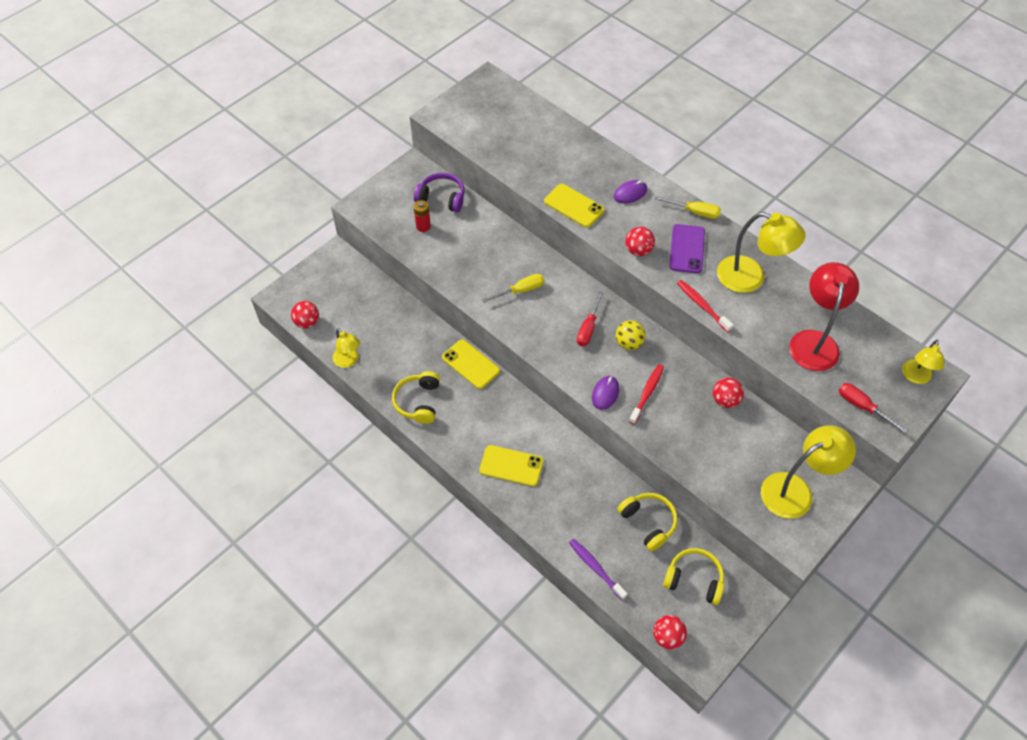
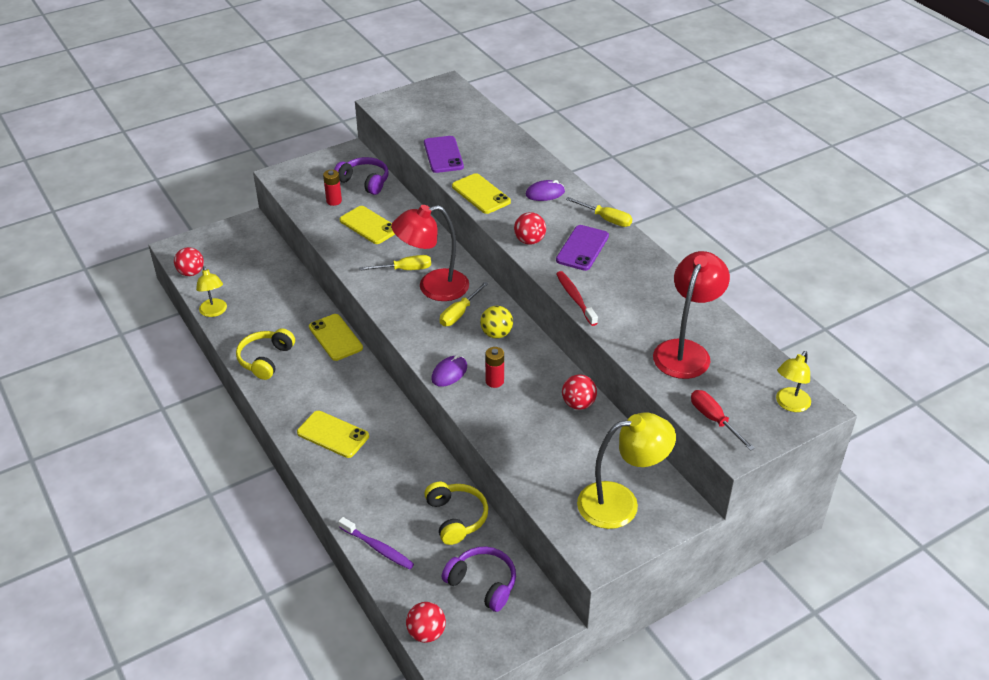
camera: 15 degrees right, 15 degrees down
purple toothbrush [569,539,627,600] -> purple toothbrush turned 150 degrees clockwise [338,517,414,570]
red screwdriver [577,292,604,346] -> yellow screwdriver [440,282,488,326]
red toothbrush [629,364,664,424] -> red battery [485,347,504,388]
yellow headphones [663,548,724,605] -> purple headphones [442,547,516,612]
yellow lamp [717,212,805,293] -> none
none -> yellow phone [339,206,395,244]
none -> red lamp [391,205,469,301]
none -> purple phone [424,136,464,173]

